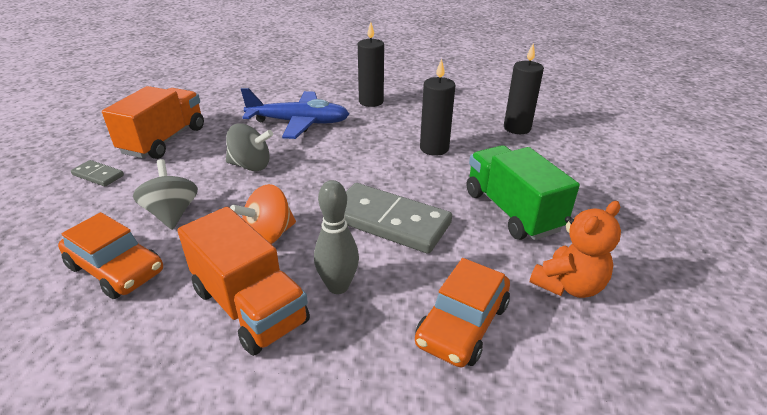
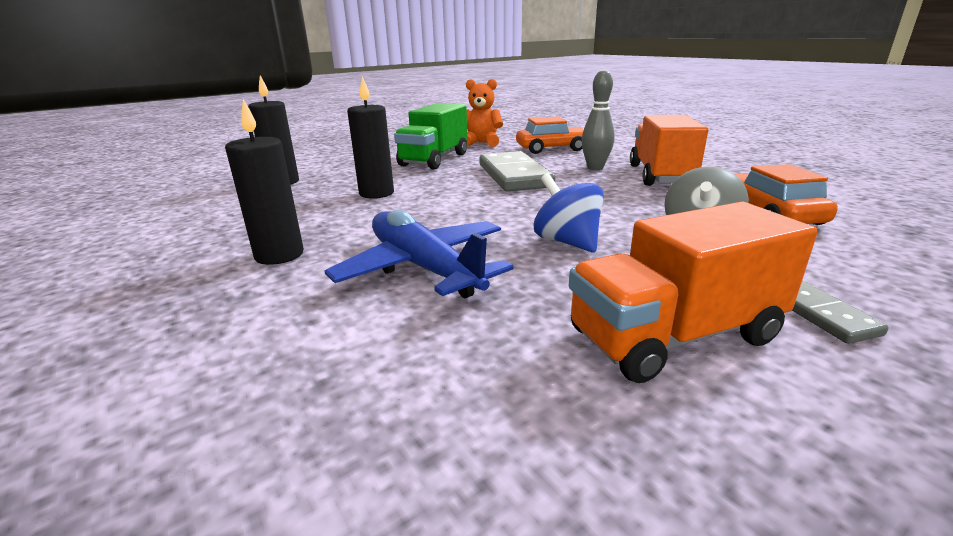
camera: 130 degrees left, 10 degrees down
grey spinning top [226,124,273,171] -> blue spinning top [534,173,604,253]
orange spinning top [230,184,296,244] -> none

